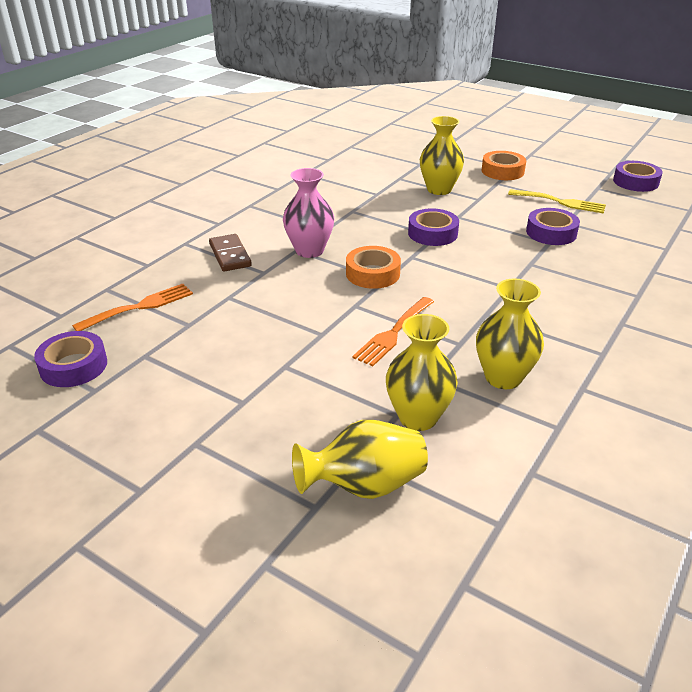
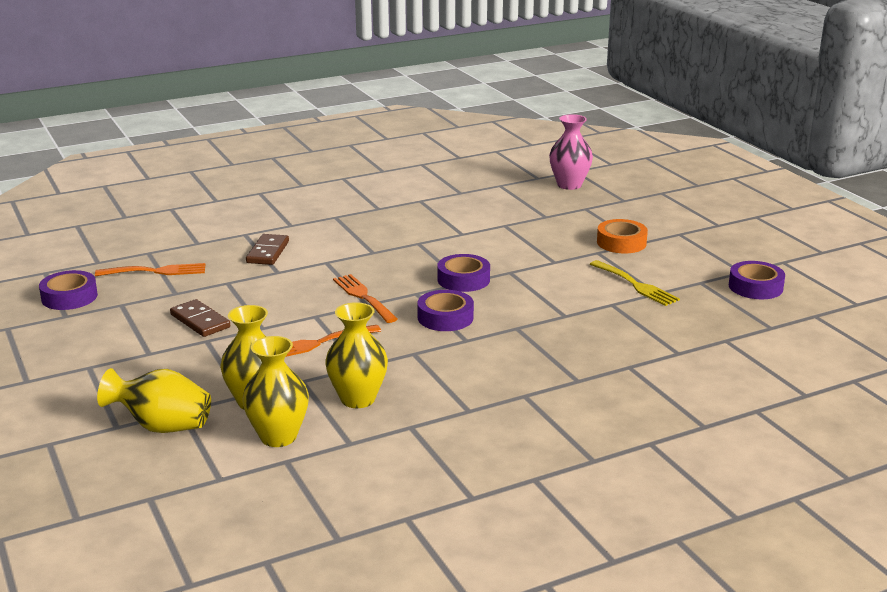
camera: 30 degrees right, 10 degrees down
pink vase [283,168,334,258] -> pink vase moved to [549,114,593,190]
orange tape [346,246,401,289] -> orange fork [333,274,398,323]
yellow vase [420,116,464,195] -> yellow vase moved to [243,336,309,447]
purple tape [526,208,580,245] -> purple tape moved to [417,290,474,331]
none -> brown domino [170,299,230,337]

